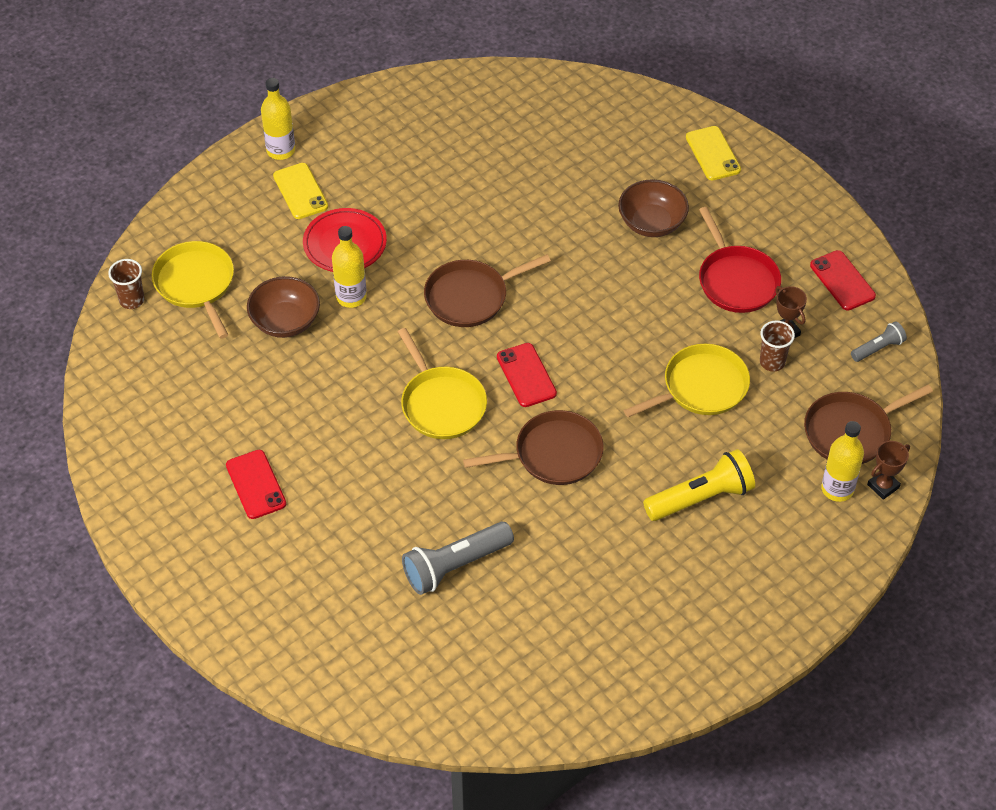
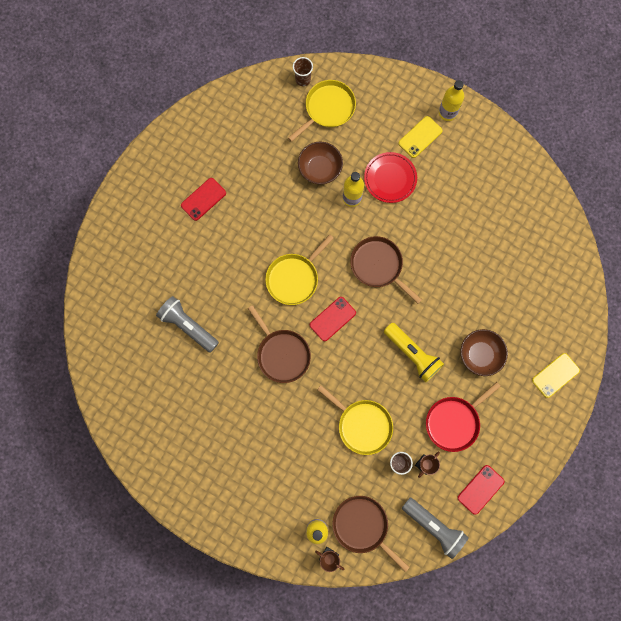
camera: 70 degrees right, 25 degrees up
yellow flashlight [643,449,755,521] -> yellow flashlight moved to [384,323,444,382]
grey flashlight [851,321,907,362] -> grey flashlight [402,498,469,559], size x1.83

